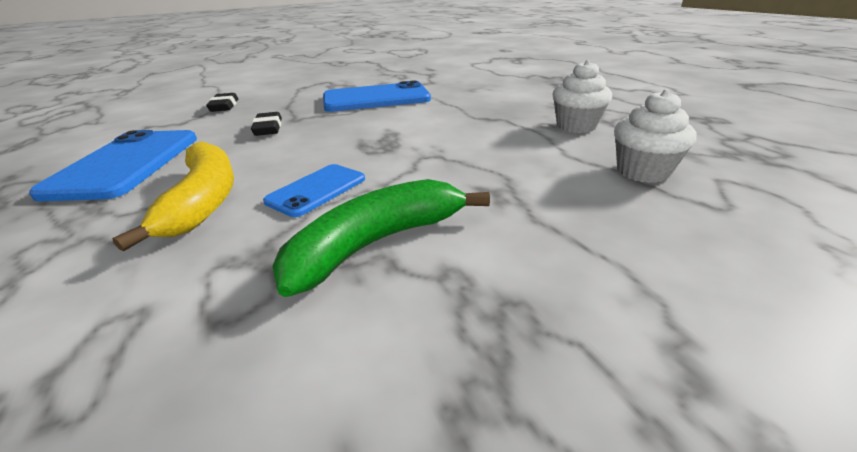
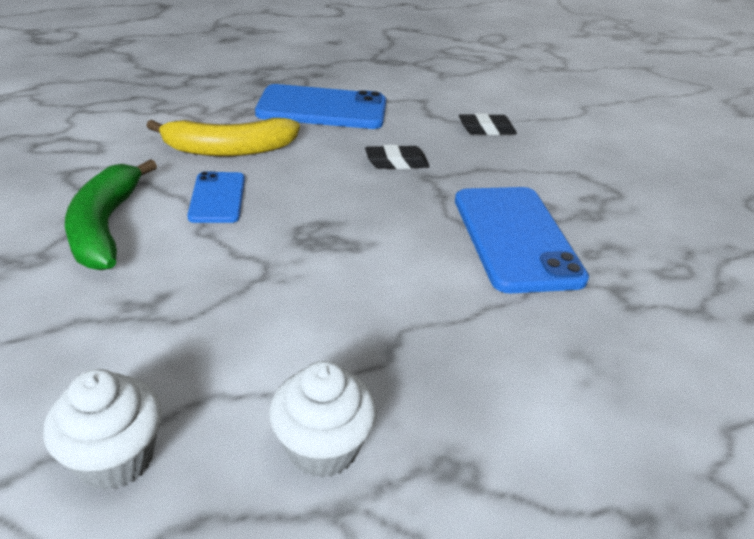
camera: 90 degrees right, 5 degrees up
blue phone [263,164,365,217] -> blue phone turned 45 degrees clockwise [187,171,245,223]
green banana [272,179,490,297] -> green banana turned 150 degrees counterclockwise [65,159,157,270]

